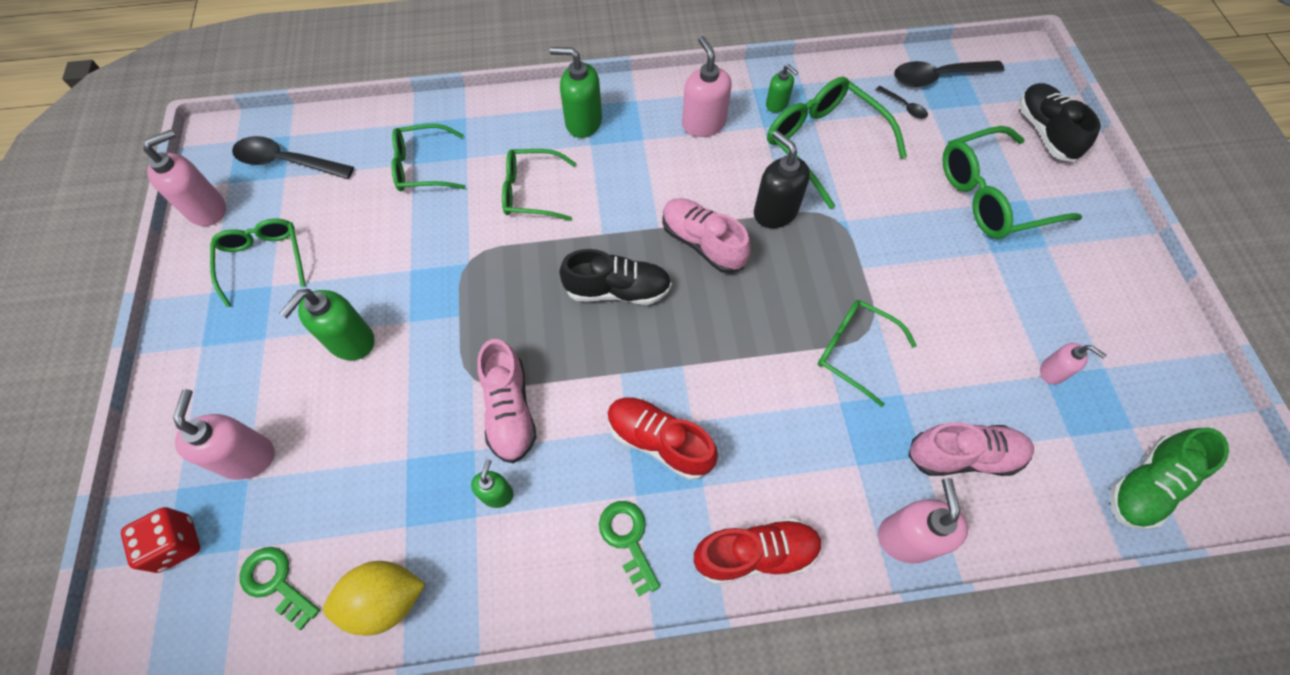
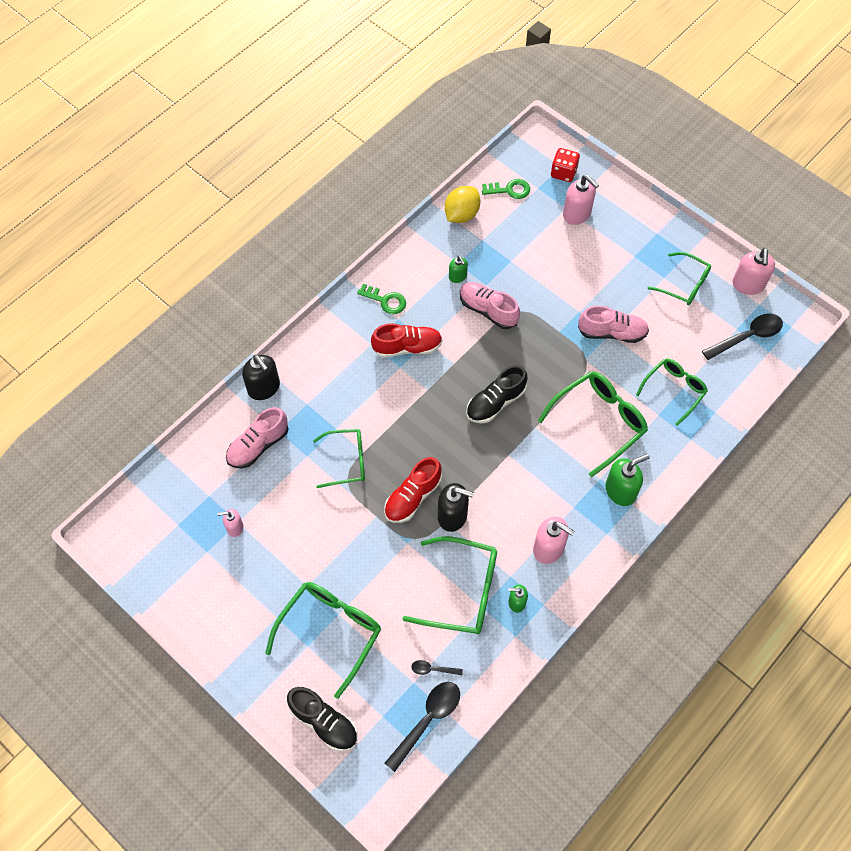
camera: 140 degrees right, 0 degrees up
green soap dispenser [279,289,374,360] -> none
green glasses [502,149,577,221] -> green glasses [538,371,648,477], size x1.53
pink shoe [662,198,751,273] -> pink shoe moved to [578,305,649,343]
red shoe [693,517,823,584] -> red shoe moved to [384,457,442,523]
pink soap dispenser [878,478,968,563] -> black soap dispenser [242,355,280,400]
green shoe [1110,427,1229,530] -> none

